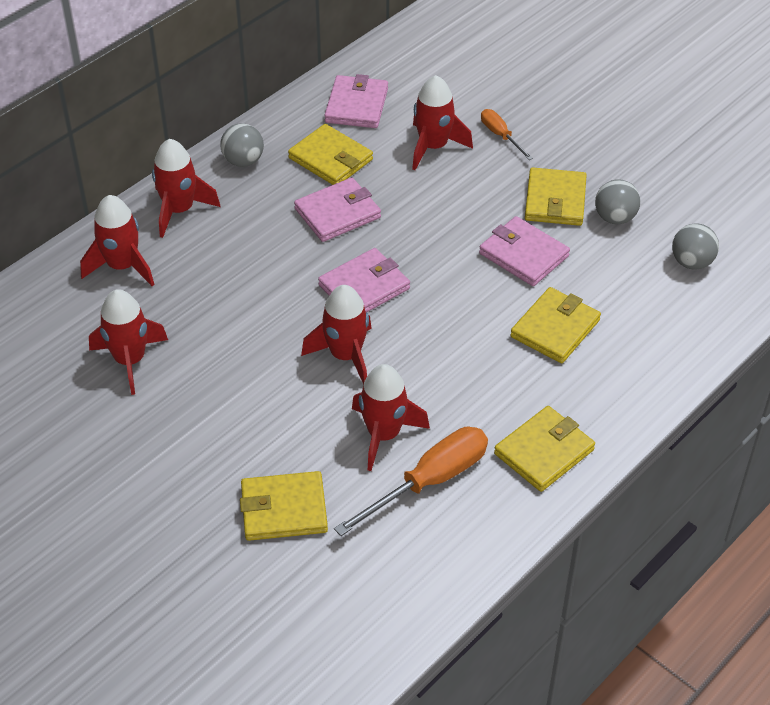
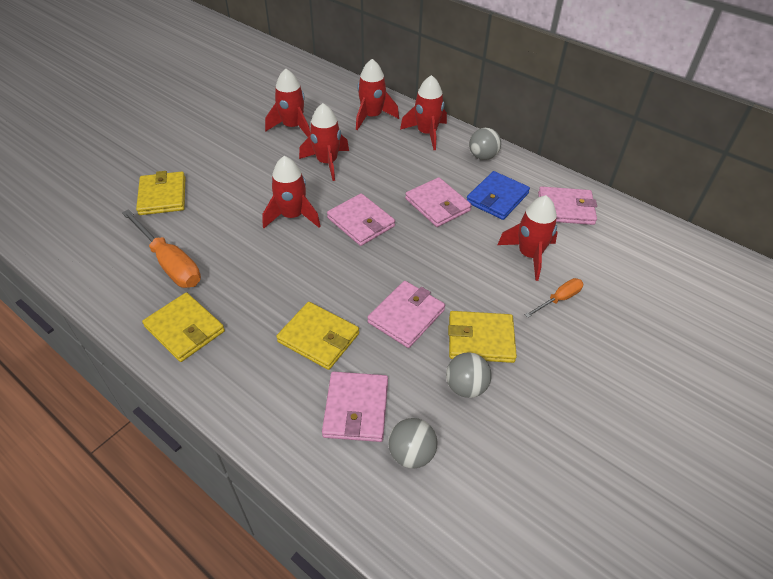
camera: 85 degrees right, 0 degrees up
yellow wallet [288,124,373,185] -> blue wallet [467,171,530,220]
red rocket [352,364,430,471] -> red rocket moved to [299,103,349,181]
none -> pink wallet [322,372,388,442]

